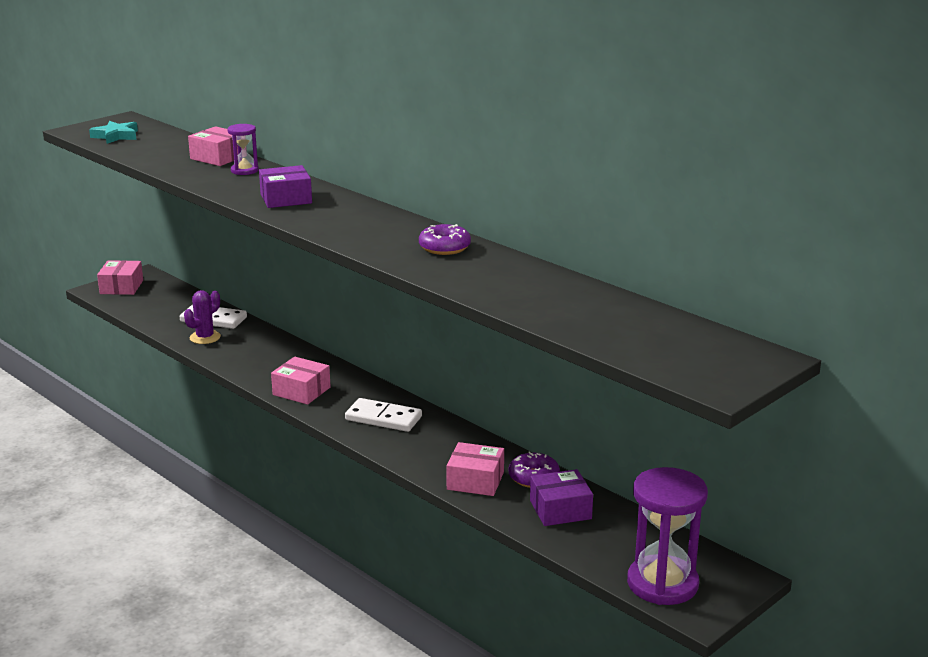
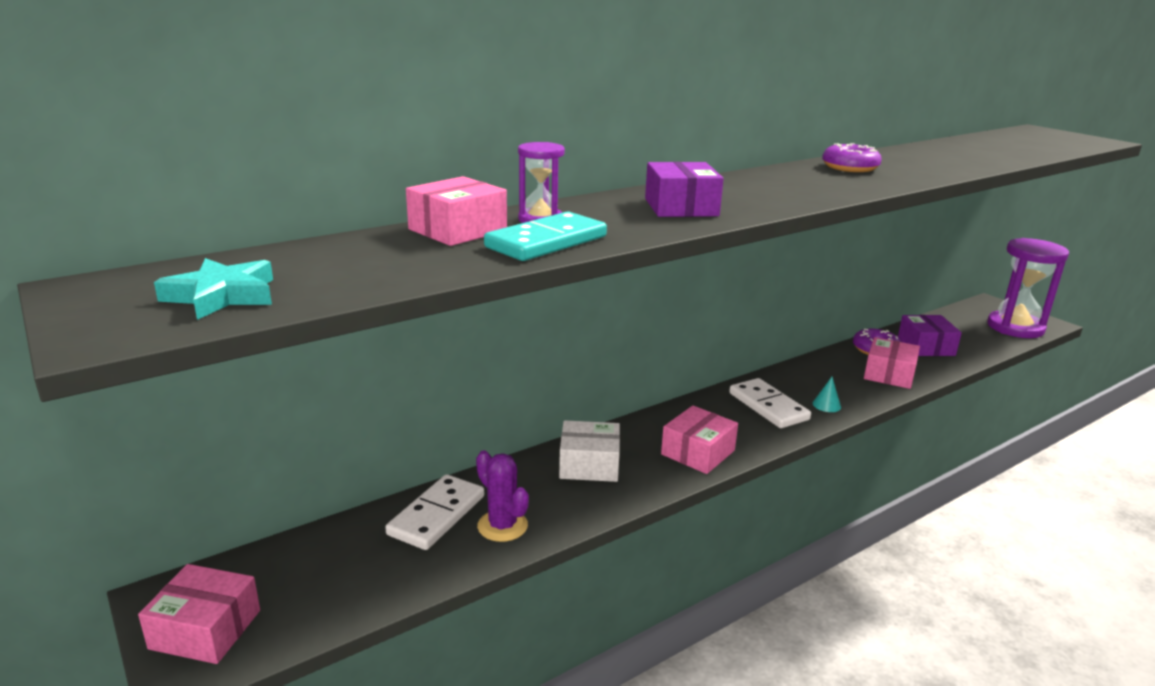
camera: 80 degrees left, 0 degrees up
white domino [345,398,422,432] -> white domino turned 60 degrees counterclockwise [729,378,811,428]
none -> turquoise domino [484,211,607,261]
none -> white box [559,420,620,482]
none -> turquoise cone [813,377,841,412]

